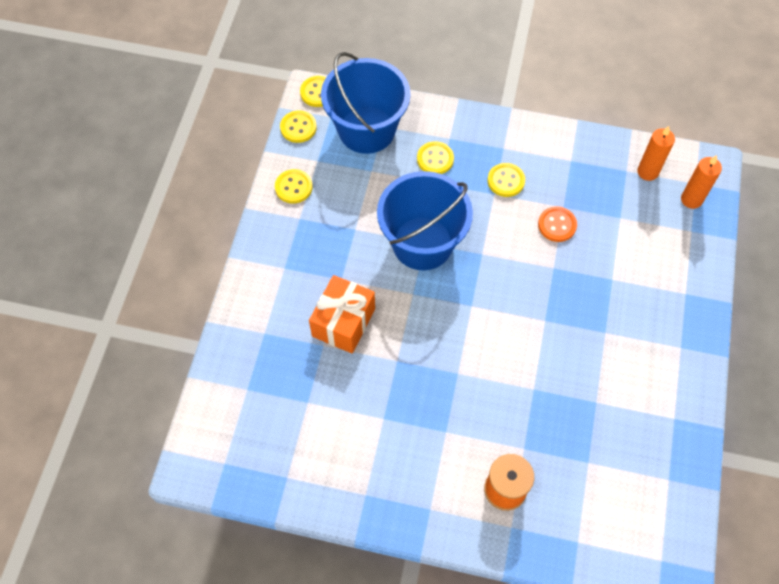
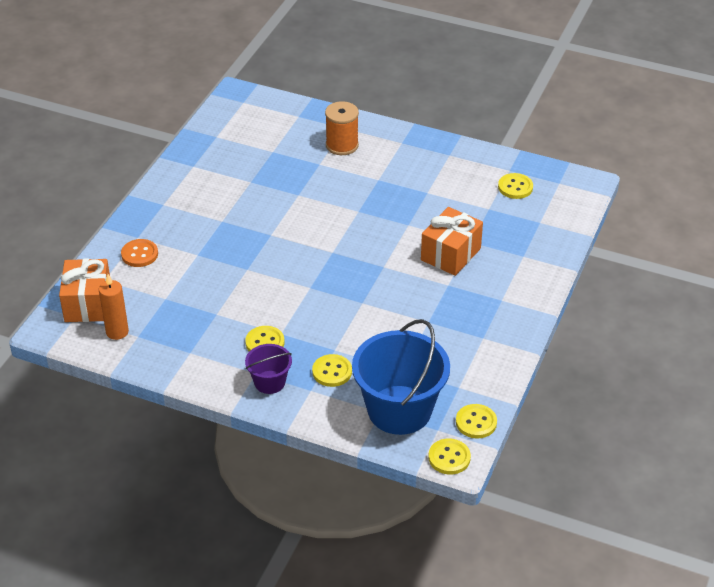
camera: 170 degrees left, 20 degrees down
yellow button [275,169,313,204] -> yellow button moved to [498,173,533,199]
blue bucket [377,171,473,270] -> none
orange button [538,206,577,242] -> orange button moved to [121,239,158,267]
orange candle [681,155,722,209] -> orange gift [59,259,110,322]
none -> purple bucket [245,344,292,394]

